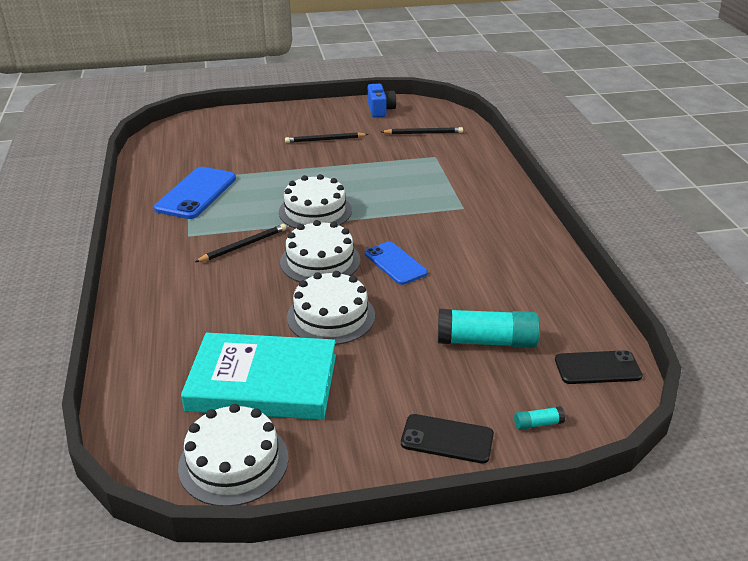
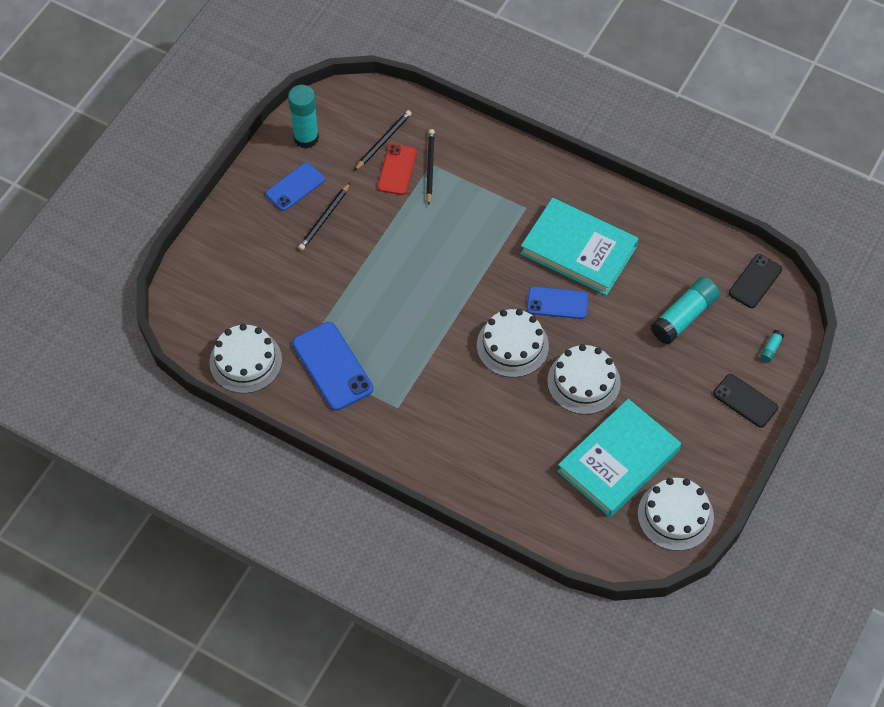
camera: 50 degrees left, 25 degrees up
black pencil [195,224,286,262] -> black pencil moved to [426,129,435,205]
white cake [279,174,352,229] -> white cake moved to [209,324,282,394]
blue camera [368,84,396,117] -> turquoise glue stick [288,85,319,149]
black phone [401,414,494,464] -> black phone turned 75 degrees clockwise [713,374,778,428]
none -> blue phone [266,162,325,211]
none -> red phone [377,144,417,195]
none -> turquoise book [520,198,639,296]

